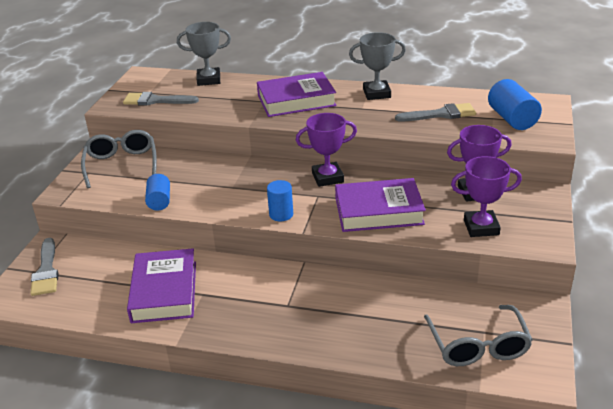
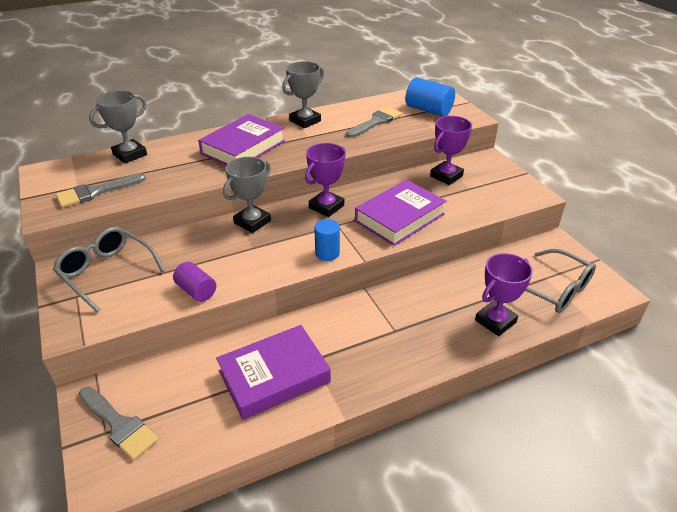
camera: 40 degrees left, 5 degrees up
purple book [127,248,196,323] -> purple book turned 75 degrees counterclockwise [216,325,331,420]
blue cylinder [145,174,170,211] -> purple cylinder [173,262,216,302]
purple trophy [451,156,522,237] -> purple trophy moved to [475,253,533,336]
none -> grey trophy [223,157,271,233]

